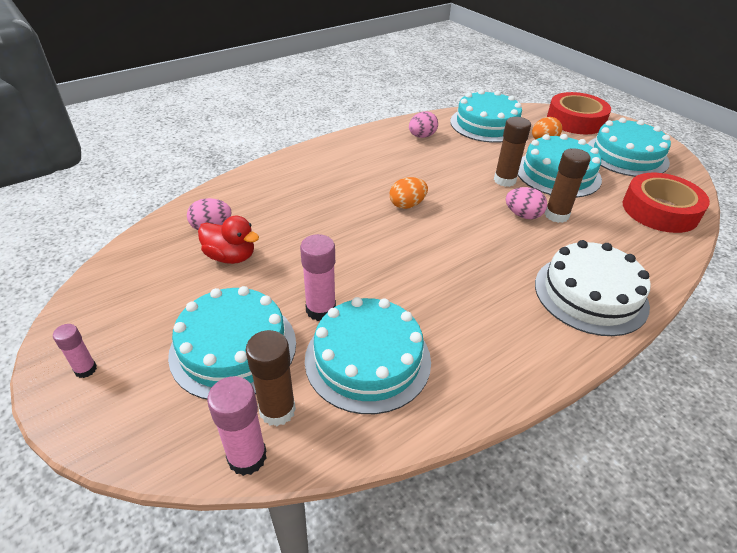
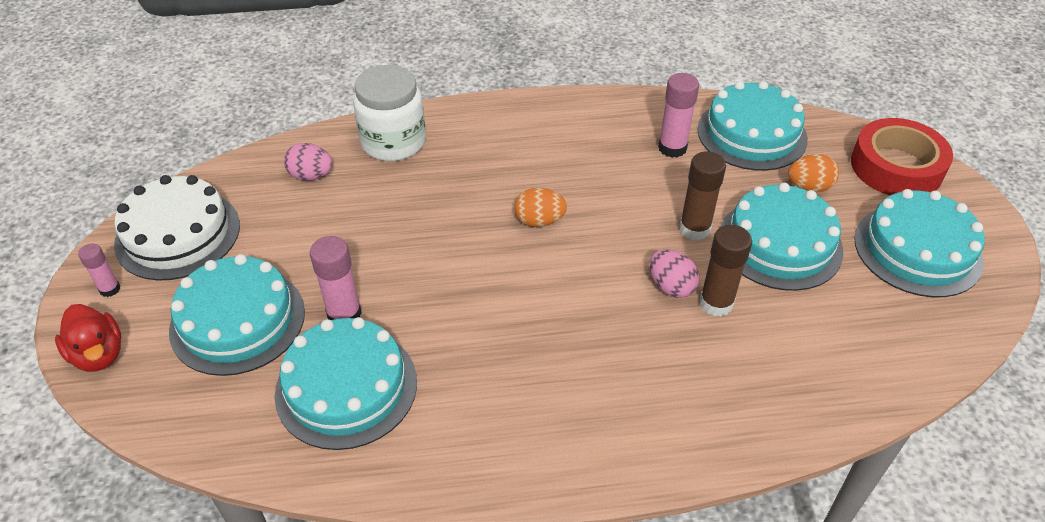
camera: 30 degrees right, 5 degrees up
red duck [198,216,259,264] -> red duck moved to [55,304,121,372]
pink glue stick [207,376,267,476] -> pink glue stick moved to [658,73,699,158]
brown glue stick [246,330,296,426] -> none
pink egg [409,111,438,138] -> none
white cake [535,240,651,336] -> white cake moved to [114,175,240,281]
red tape [623,173,710,233] -> none
none -> white jar [353,65,426,161]

